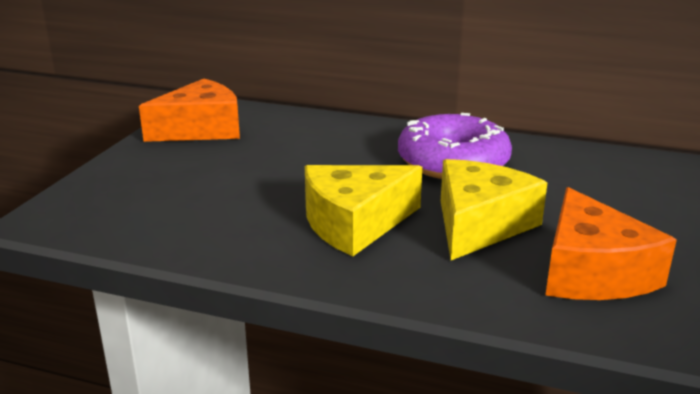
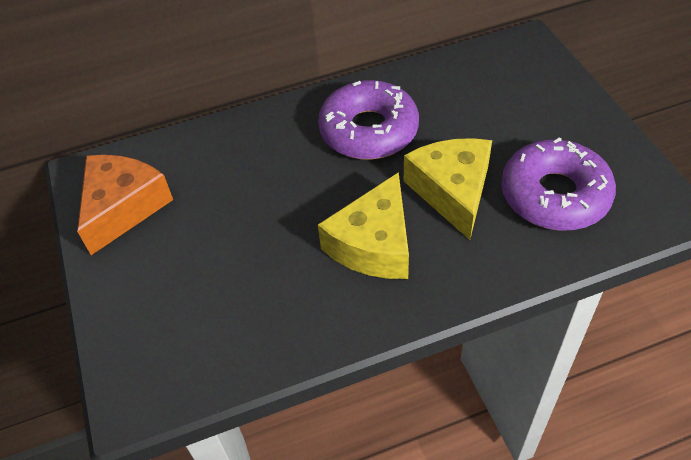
camera: 35 degrees left, 25 degrees up
orange cheese [546,187,677,300] -> purple donut [501,137,616,231]

